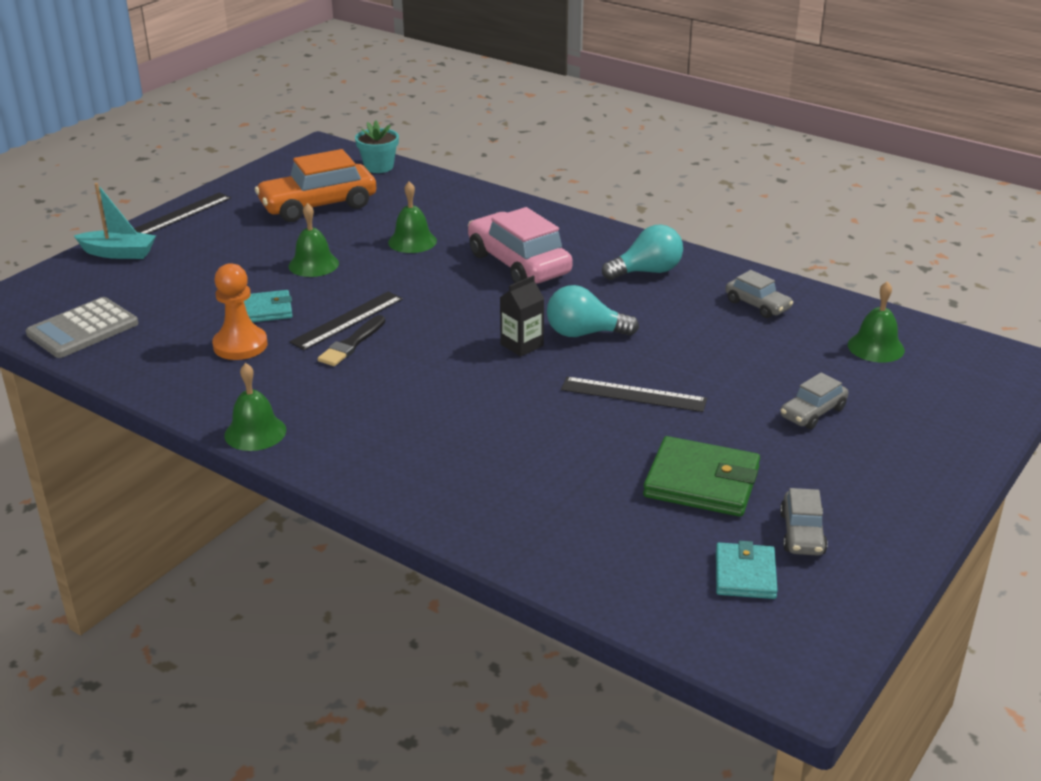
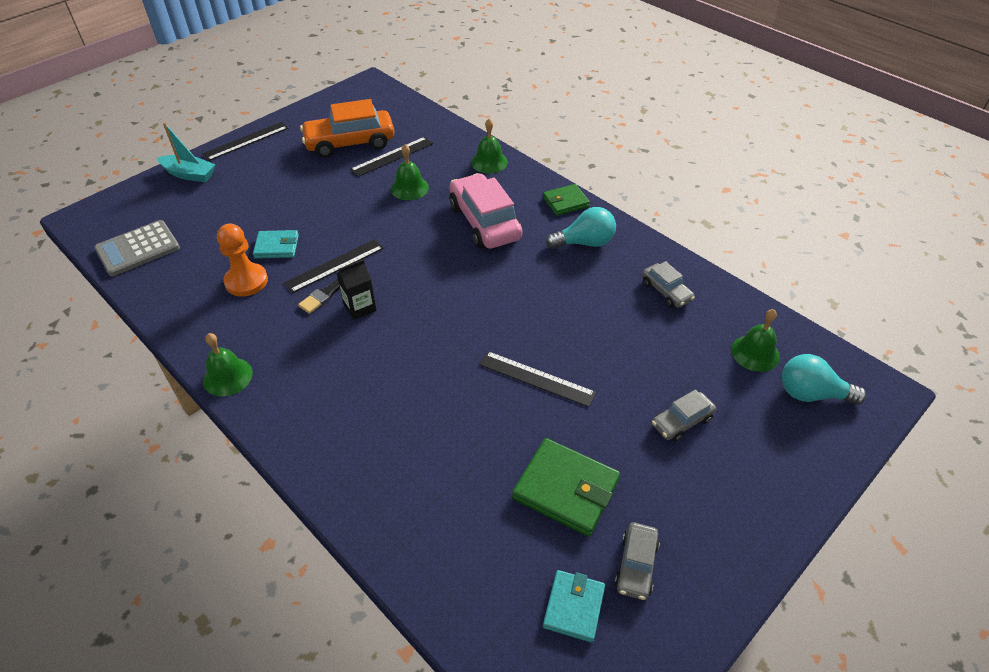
camera: 10 degrees right, 15 degrees up
green bell [289,203,339,277] -> green bell moved to [471,119,508,173]
turquoise flower pot [355,121,399,173] -> none
black carton [500,275,544,357] -> black carton moved to [336,259,376,320]
turquoise light bulb [547,285,639,337] -> turquoise light bulb moved to [782,354,867,405]
none -> black ruler [350,137,433,177]
none -> green wallet [543,184,590,216]

